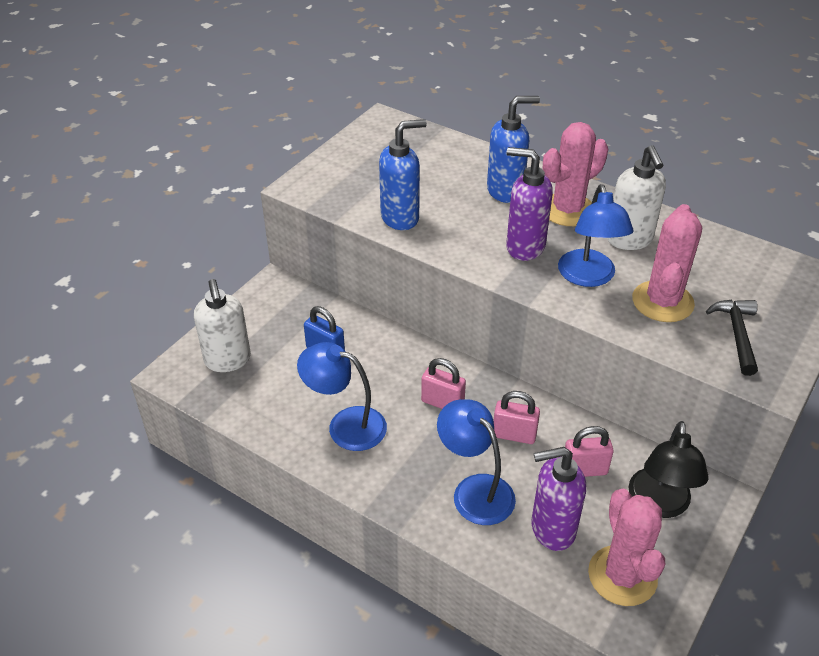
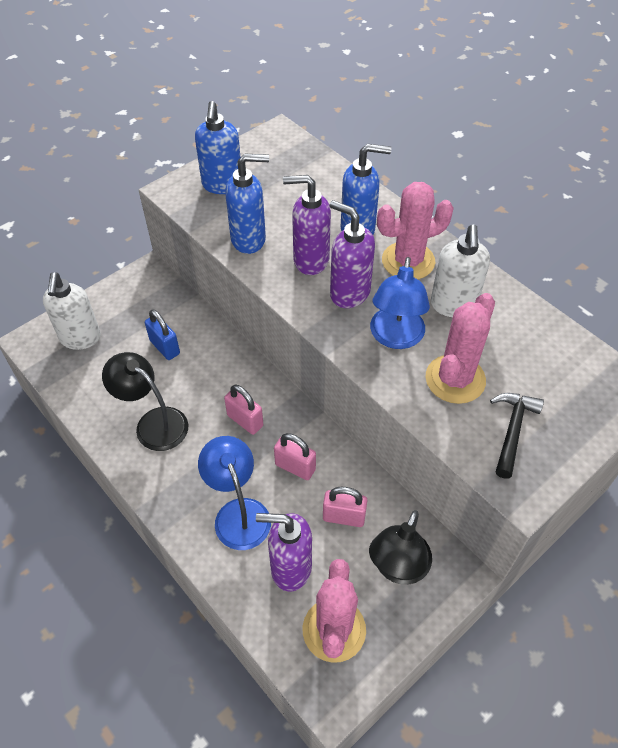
camera: 15 degrees right, 10 degrees up
blue lamp [297,342,387,451] -> black lamp [102,352,189,451]
none -> blue soap dispenser [195,101,240,194]
none -> purple soap dispenser [283,175,331,275]

